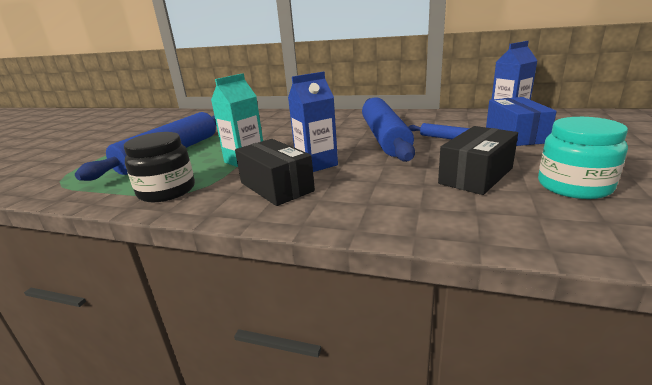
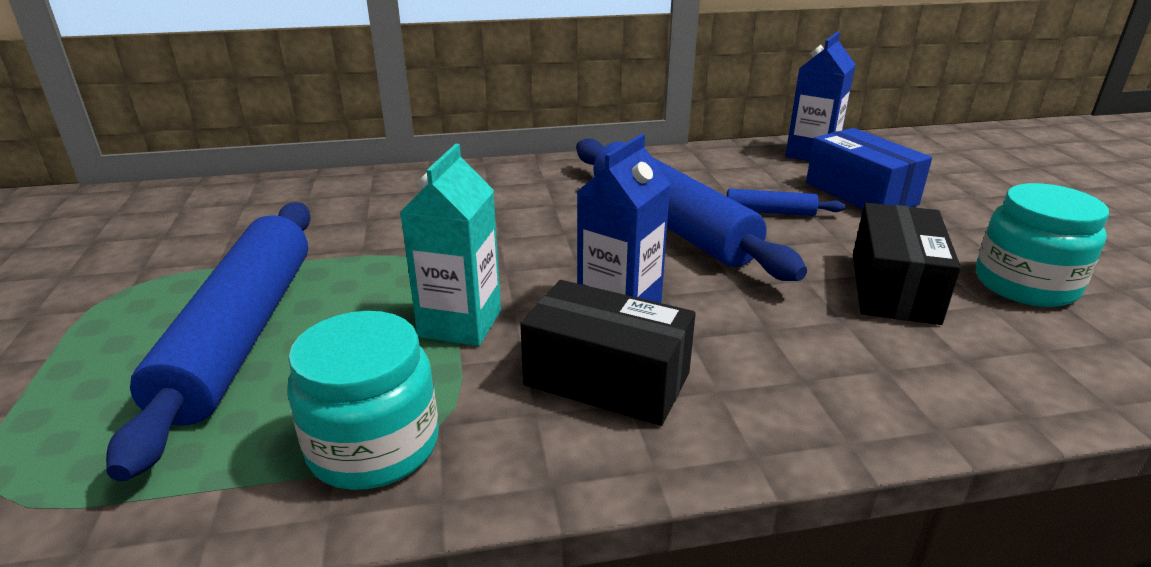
camera: 30 degrees left, 5 degrees up
black jar [124,132,195,202] -> turquoise jar [287,311,439,490]

